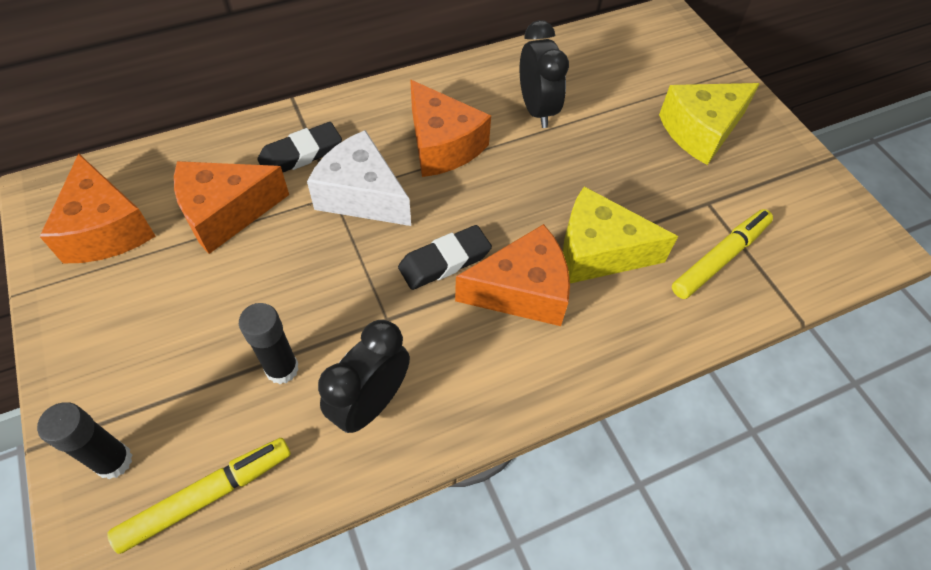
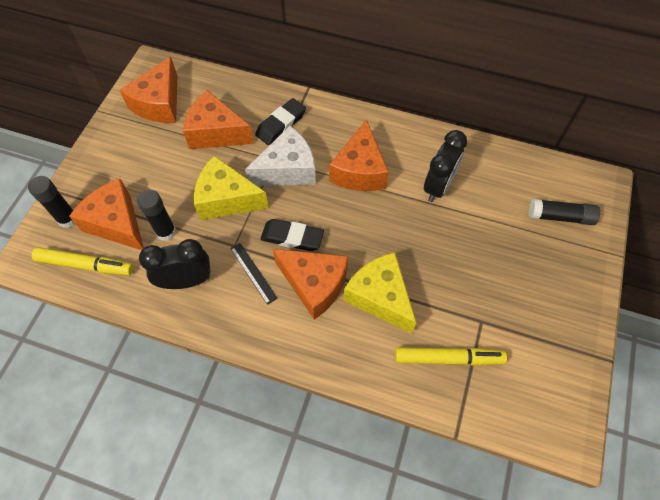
camera: 45 degrees right, 5 degrees up
black eraser [258,122,342,172] -> black eraser turned 60 degrees counterclockwise [255,98,306,145]
white cheese [307,130,411,226] -> white cheese turned 75 degrees clockwise [245,126,316,186]
yellow cheese [659,83,760,165] -> yellow cheese moved to [194,156,269,220]
none -> orange cheese [69,179,144,250]
none -> black ruler [230,243,278,305]
none -> black glue stick [529,199,600,225]

